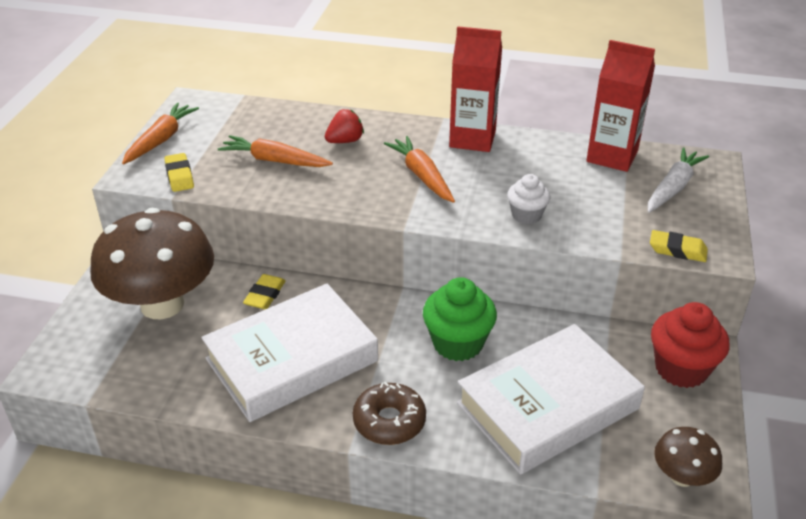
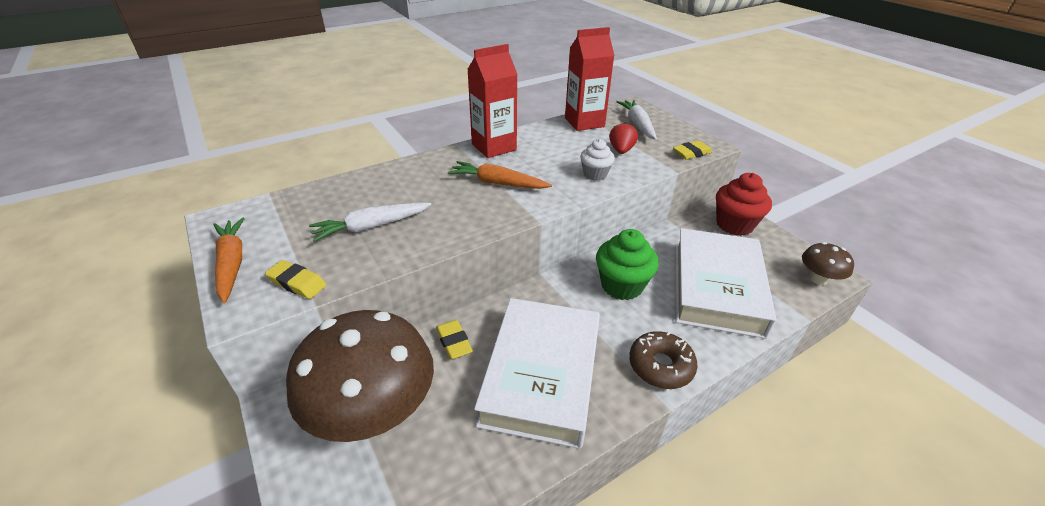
camera: 45 degrees left, 0 degrees up
orange carrot [218,135,333,167] -> white carrot [309,203,432,242]
red strawberry [325,109,364,143] -> red strawberry moved to [609,122,638,154]

